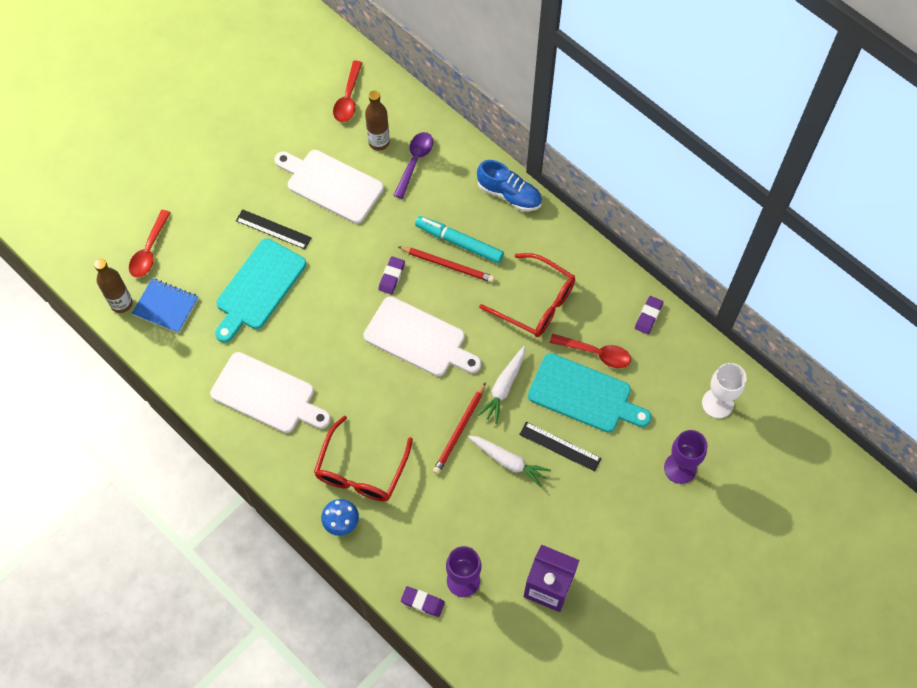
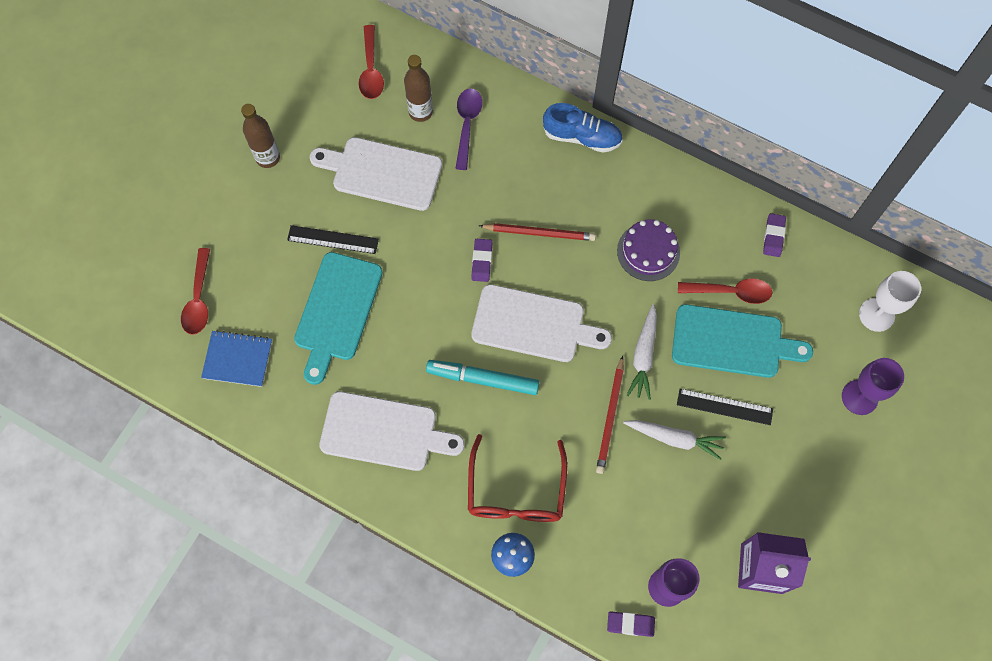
camera: 15 degrees left, 5 degrees up
brown bottle [94,259,133,313] -> brown bottle moved to [241,104,280,168]
turquoise marker [415,216,504,263] -> turquoise marker moved to [426,360,540,395]
red glasses [479,253,575,337] -> purple cake [617,219,680,281]

